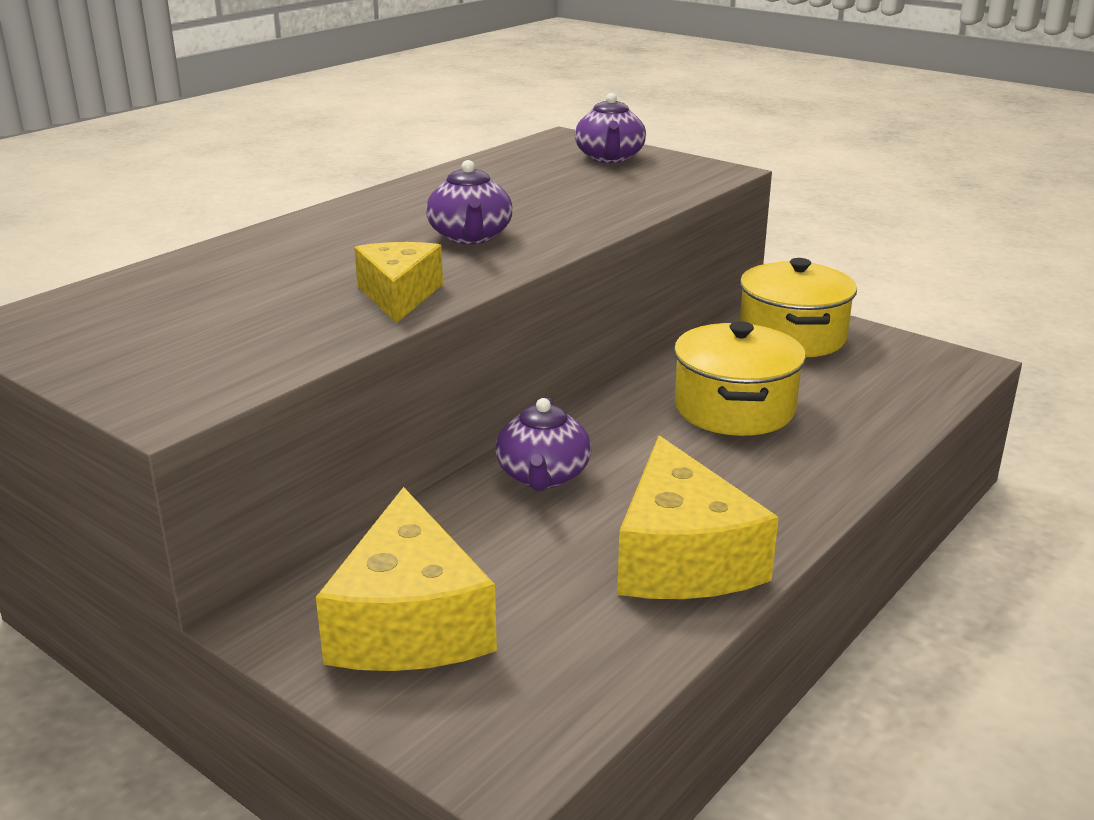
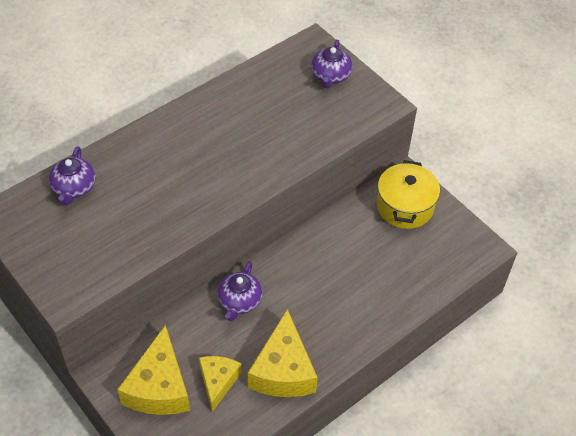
camera: 10 degrees right, 25 degrees up
yellow cheese [354,242,443,323] -> yellow cheese moved to [199,356,241,412]
purple teapot [426,160,513,244] -> purple teapot moved to [49,146,96,205]
yellow pot [674,321,806,436] -> none

